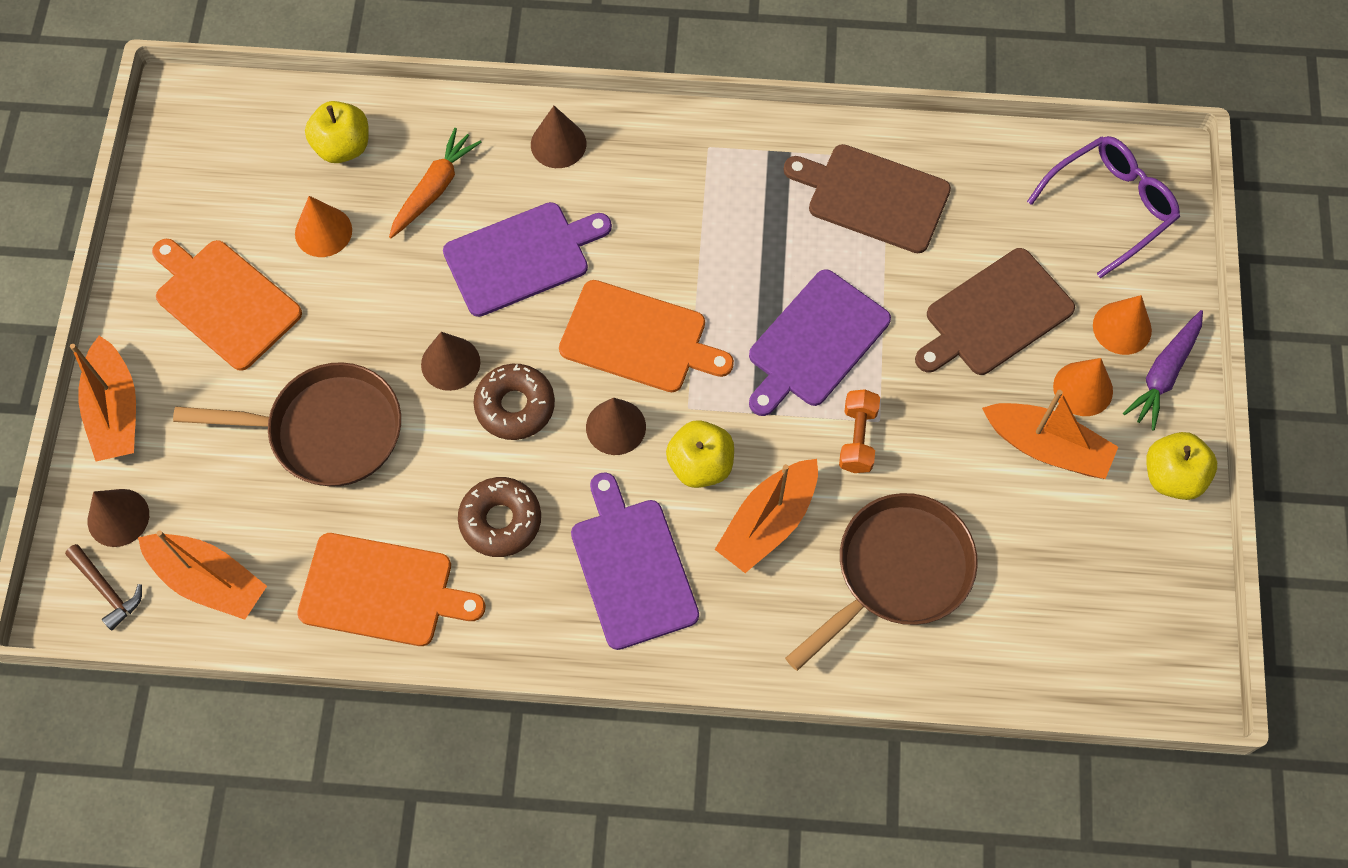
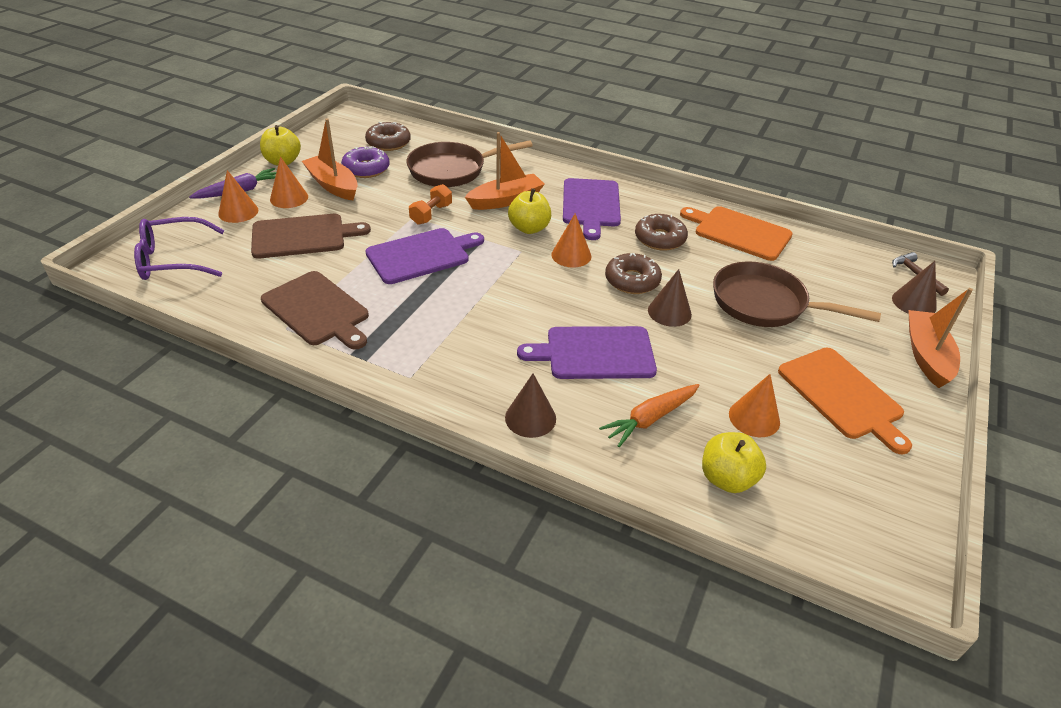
camera: 160 degrees left, 25 degrees down
orange boat [138,530,267,620] -> none
orange cutting board [559,280,734,392] -> none
brown cone [586,398,646,455] -> orange cone [551,214,591,268]
none -> purple donut [341,146,390,178]
none -> brown donut [365,122,411,151]

